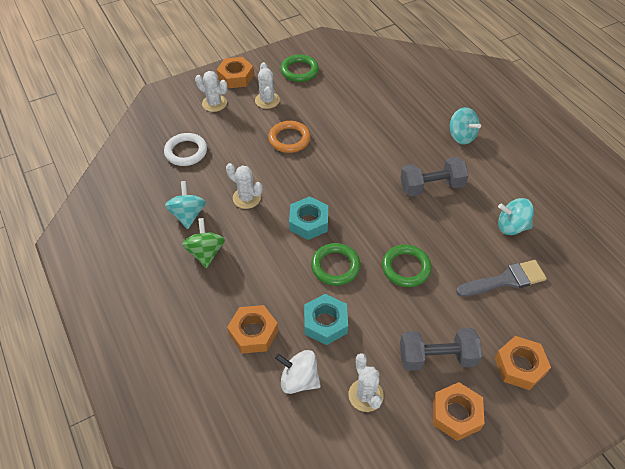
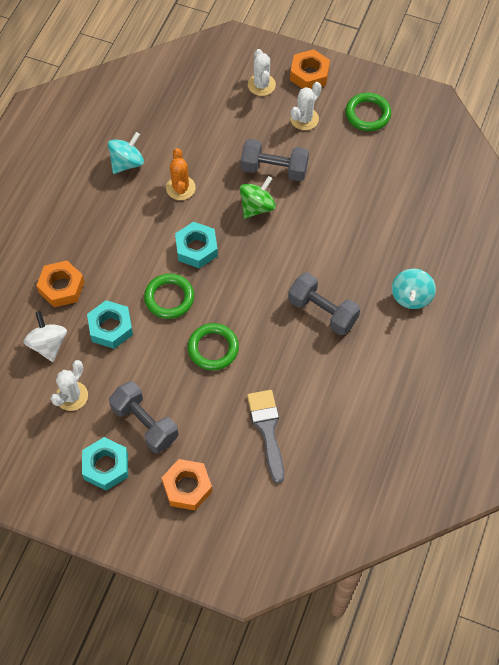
camera: 50 degrees right, 10 degrees up
white ring [164,133,207,166] -> none
green spinning top [182,218,225,268] -> green spinning top moved to [240,176,276,219]
white cactus [226,163,262,209] -> orange cactus [166,148,196,200]
orange ring [268,121,311,153] -> grey dumbbell [241,139,309,181]
orange nut [433,382,485,441] -> turquoise nut [82,437,128,491]
grey brush [456,260,547,297] -> grey brush turned 135 degrees counterclockwise [247,390,284,483]
turquoise spinning top [498,198,534,235] -> none

